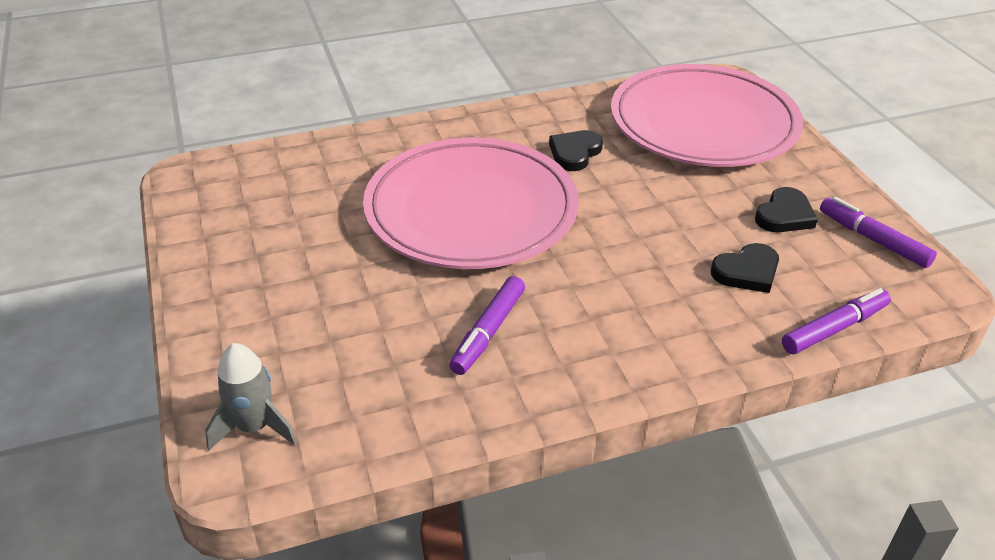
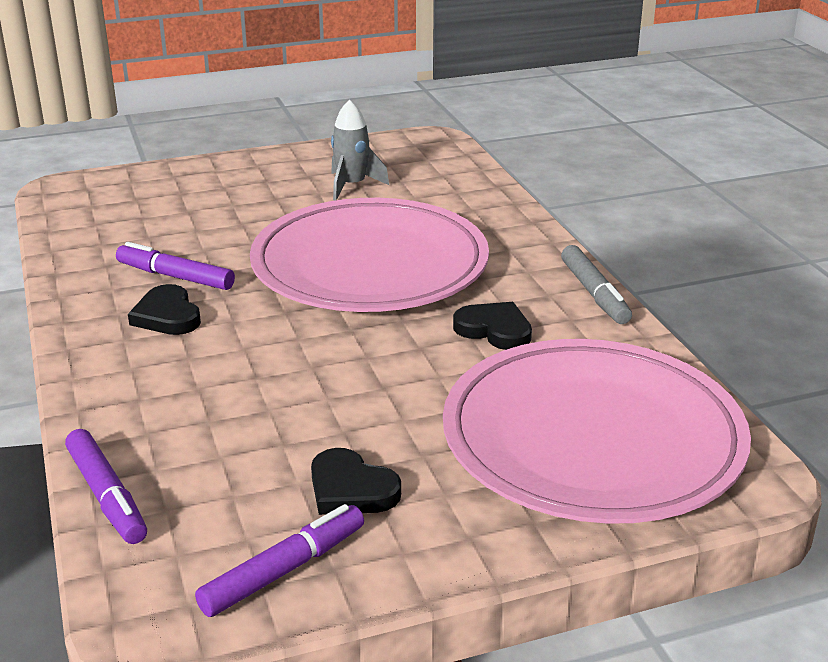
camera: 90 degrees right, 10 degrees down
grey rocket [205,343,297,450] -> grey rocket moved to [331,100,389,200]
black heart [711,243,779,293] -> black heart moved to [128,284,201,335]
none -> grey marker [561,245,632,324]

